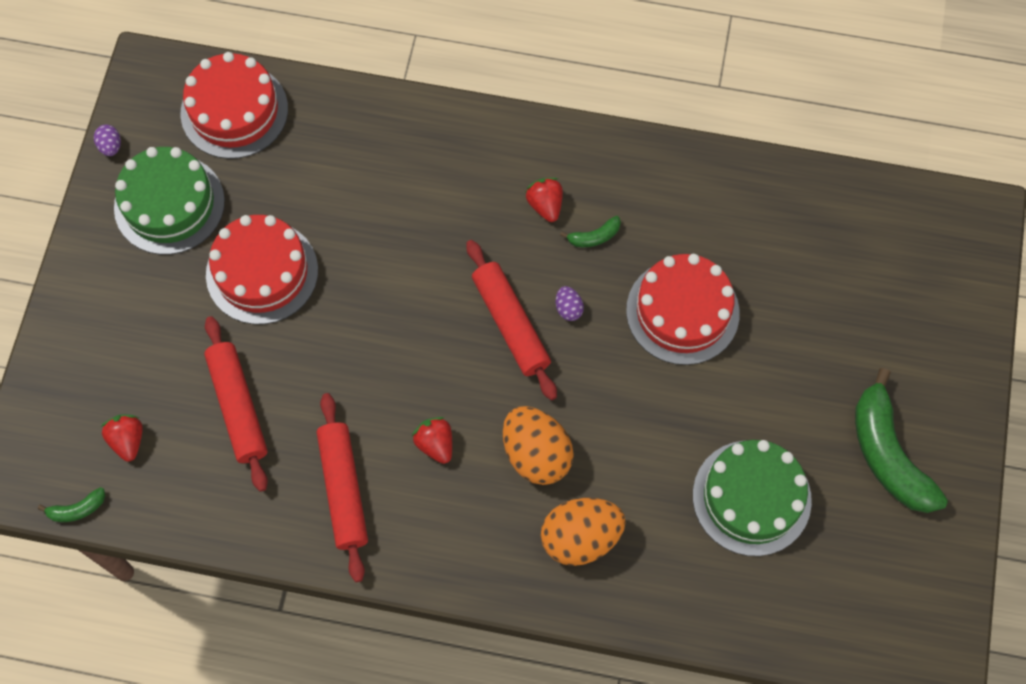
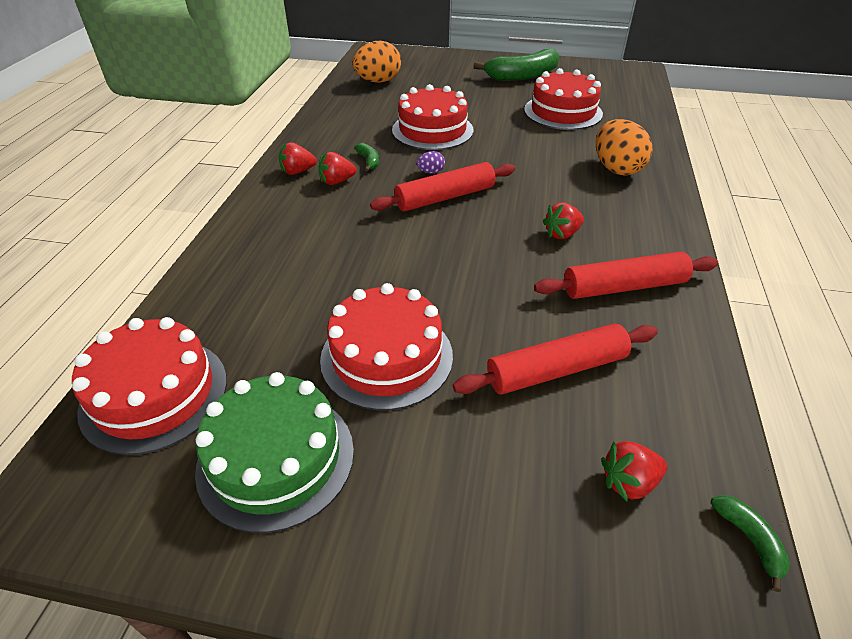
camera: 90 degrees left, 25 degrees down
purple egg [94,125,121,156] -> none
orange egg [503,406,574,485] -> orange egg moved to [353,41,401,83]
green cake [693,440,812,556] -> red cake [524,68,603,130]
none -> red strawberry [279,142,317,175]

